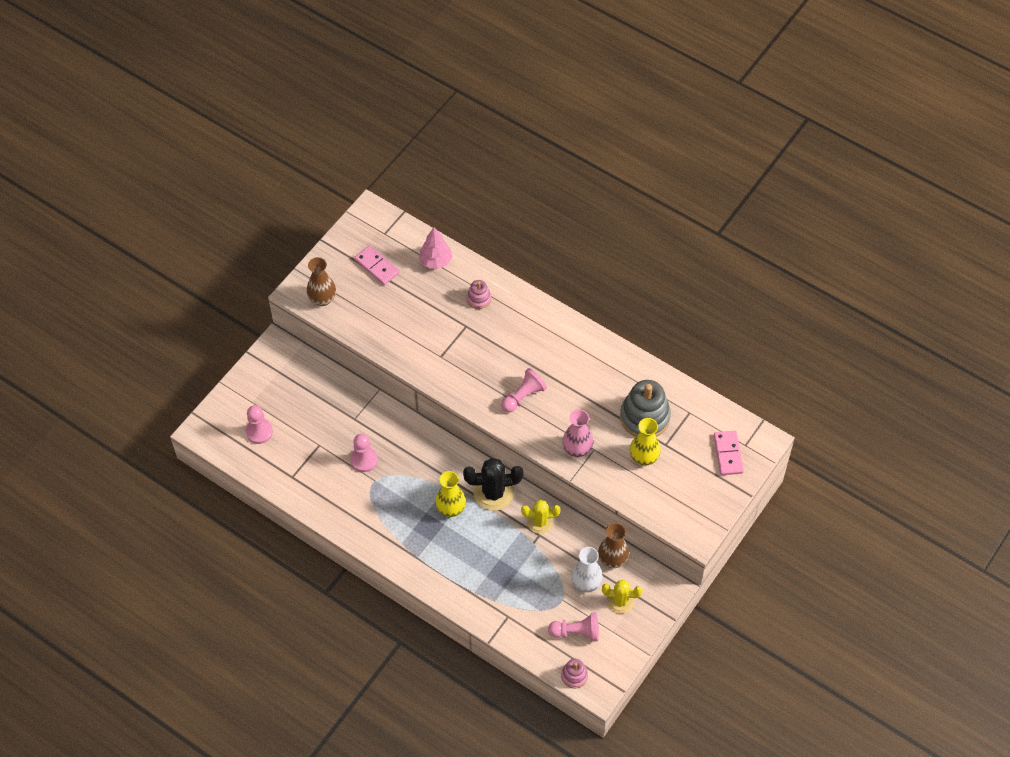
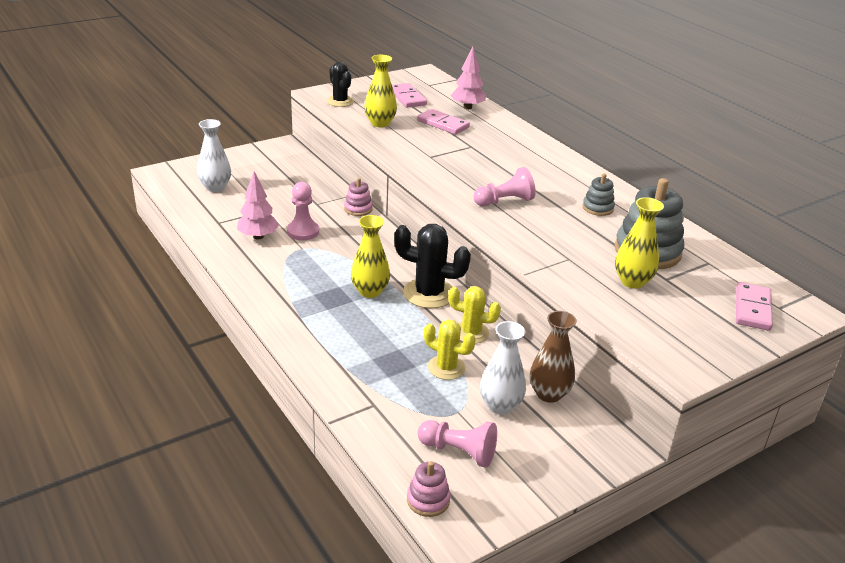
camera: 20 degrees right, 25 degrees down
pink pawn [246,405,273,444] -> white vase [197,119,231,192]
brown vase [307,257,336,306] -> black cactus [327,62,354,107]
pink stacking toy [467,280,491,309] -> pink stacking toy moved to [344,178,373,216]
pink vase [562,409,593,457] -> none
yellow cactus [602,579,643,614] -> yellow cactus moved to [424,320,475,380]
none -> pink tree [237,171,279,240]
none -> yellow vase [364,55,397,127]
none -> pink domino [417,109,470,135]
none -> grey stacking toy [583,173,615,216]

